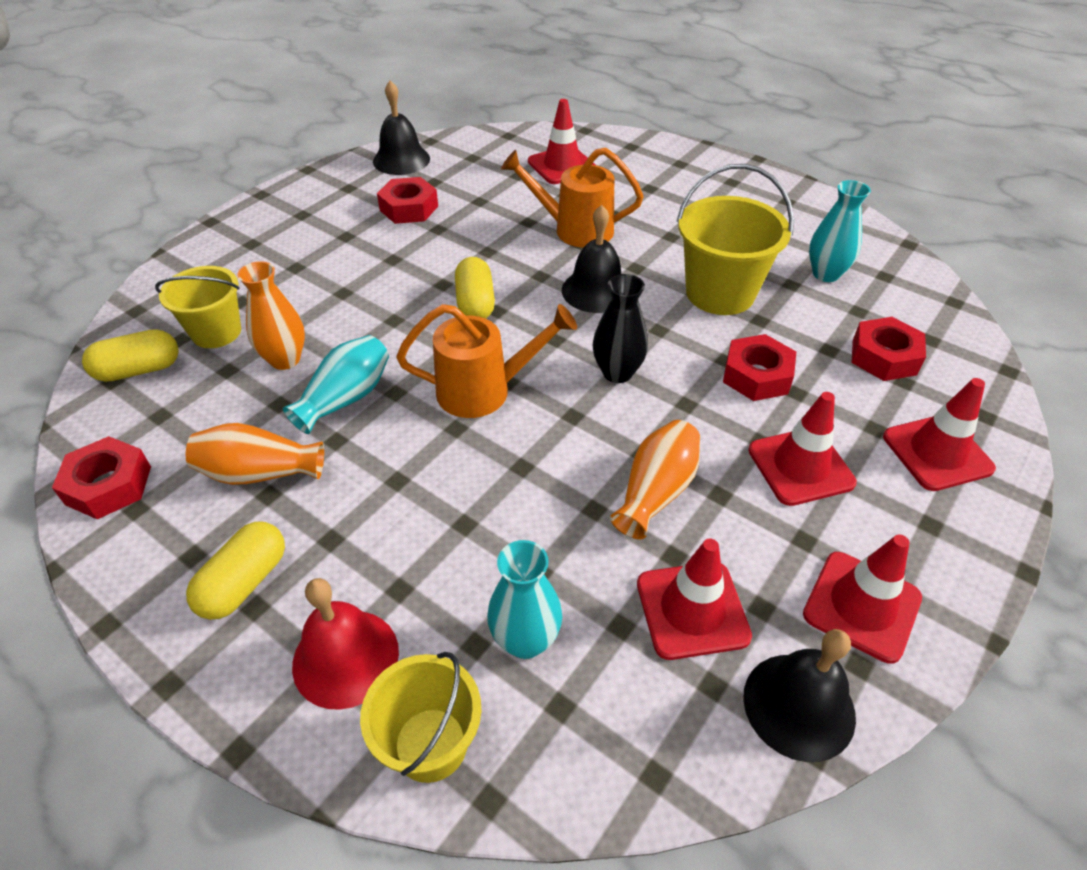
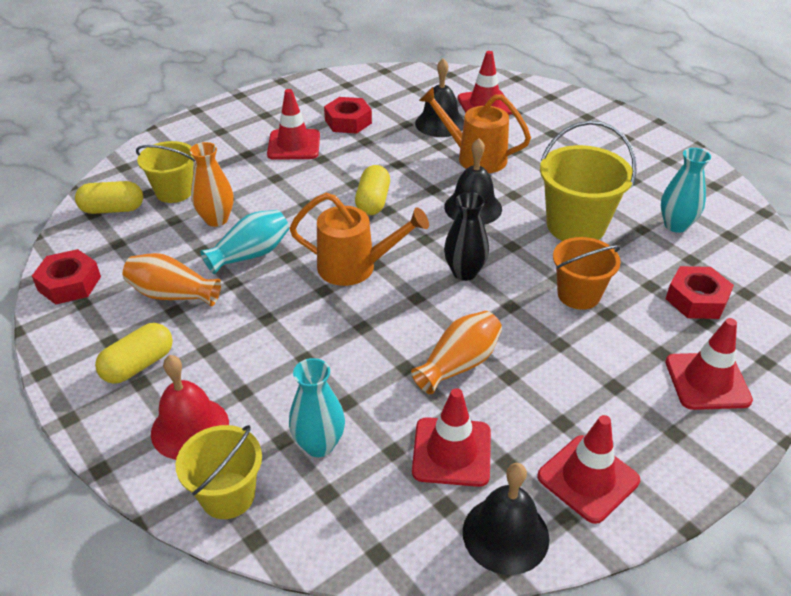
camera: 15 degrees right, 5 degrees down
black bell [373,81,430,175] -> black bell moved to [415,58,464,137]
red nut [723,334,796,401] -> orange bucket [553,237,621,310]
red traffic cone [748,392,857,506] -> red traffic cone moved to [267,89,320,160]

